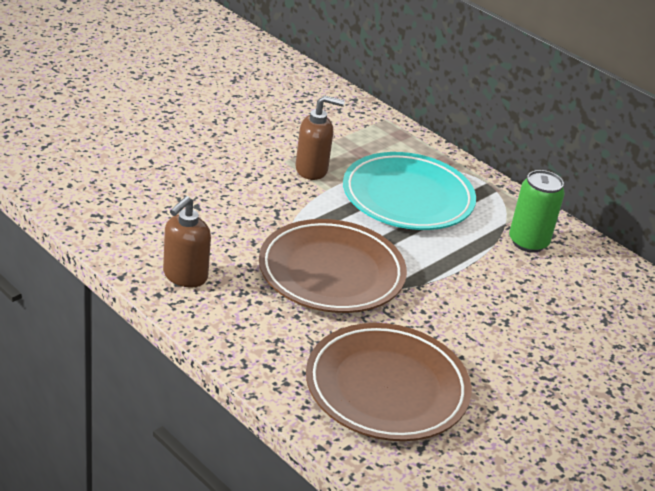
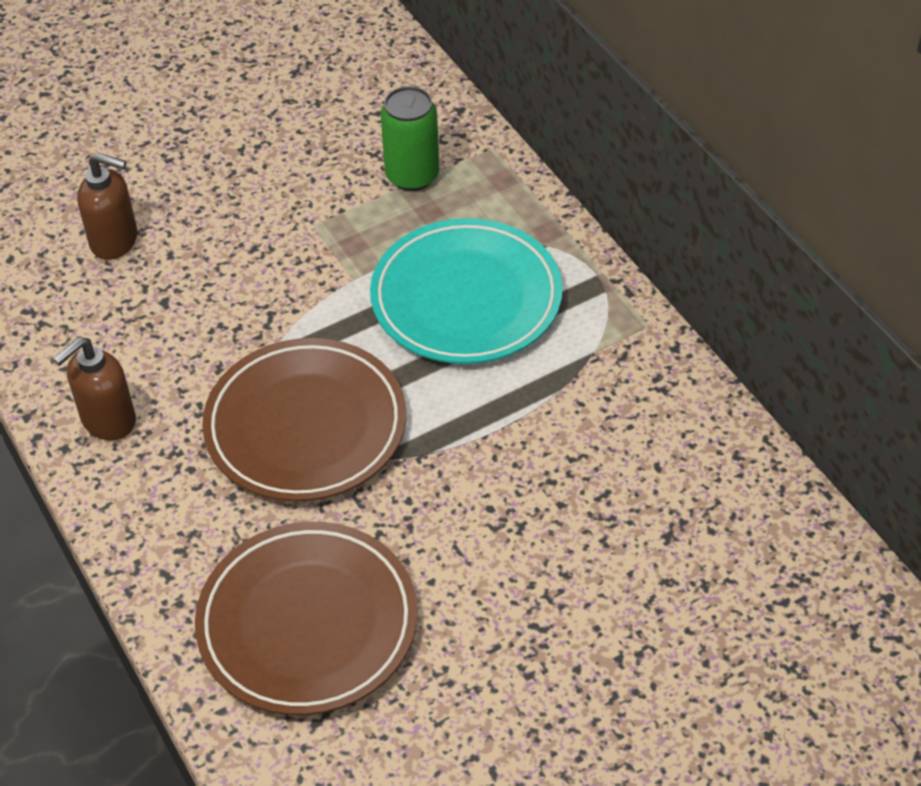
camera: 20 degrees right, 15 degrees up
brown soap dispenser [295,95,345,180] -> brown soap dispenser moved to [77,153,138,260]
green can [509,170,565,253] -> green can moved to [380,86,439,191]

